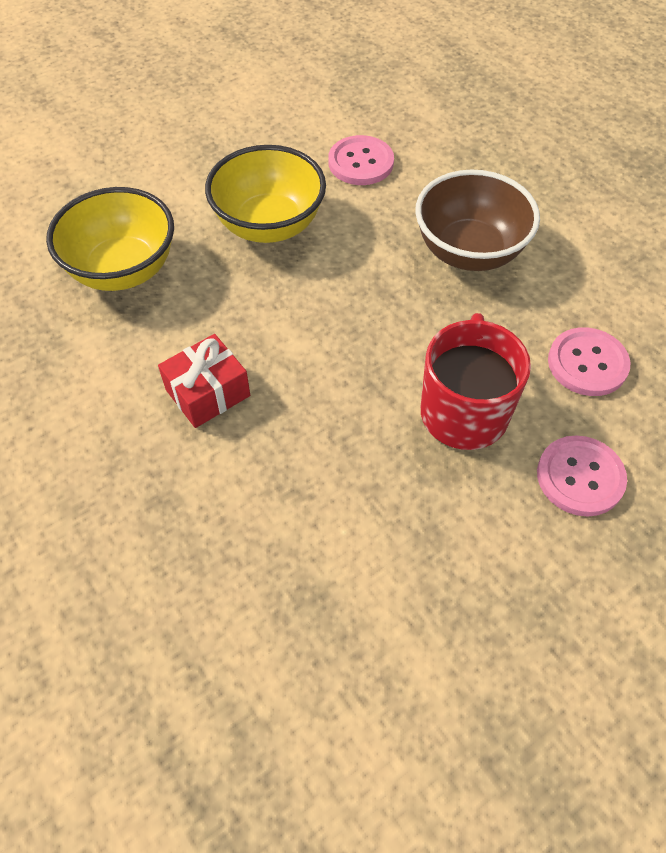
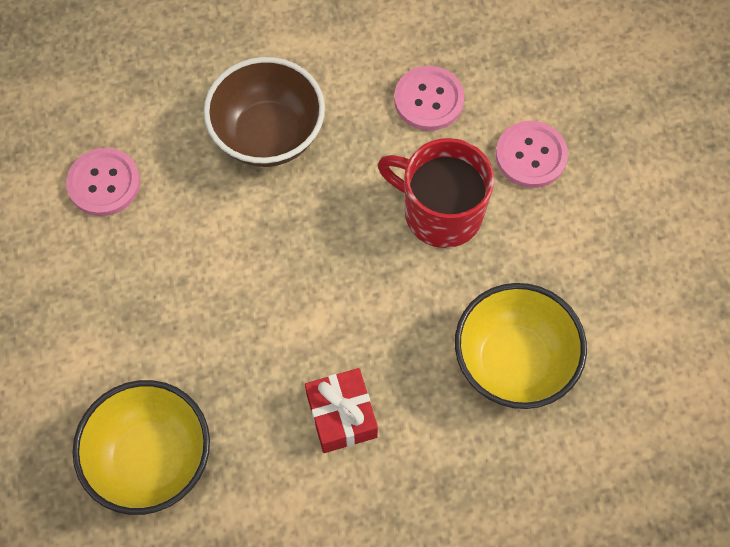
camera: 70 degrees left, 10 degrees up
yellow bowl [205,145,326,243] -> yellow bowl moved to [455,283,587,409]

